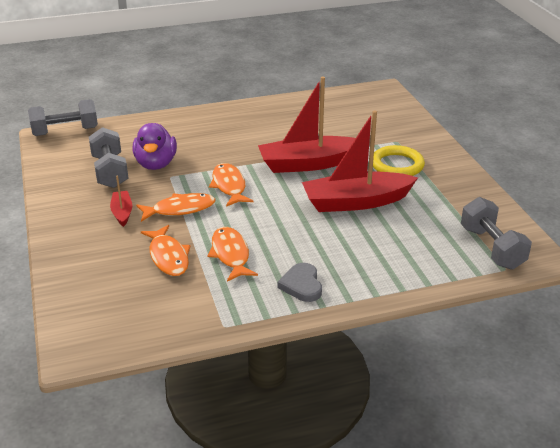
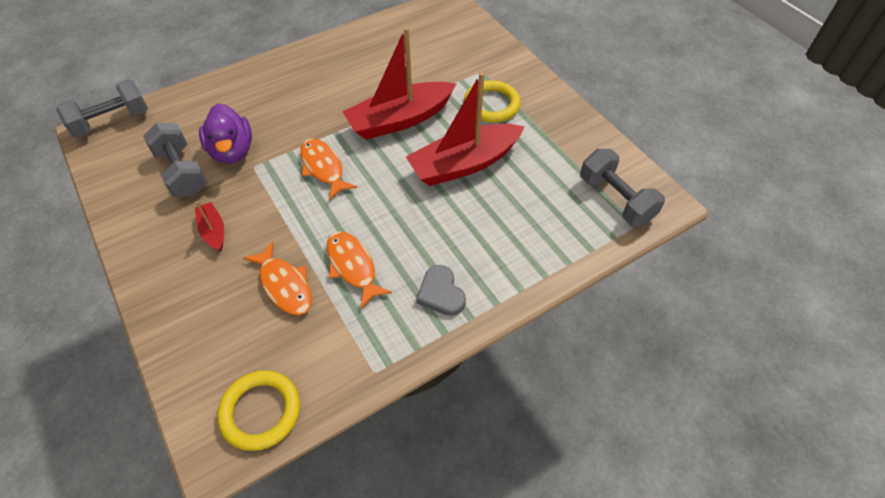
camera: 15 degrees left, 20 degrees up
orange fish [136,193,215,222] -> none
none -> yellow ring [217,370,300,451]

